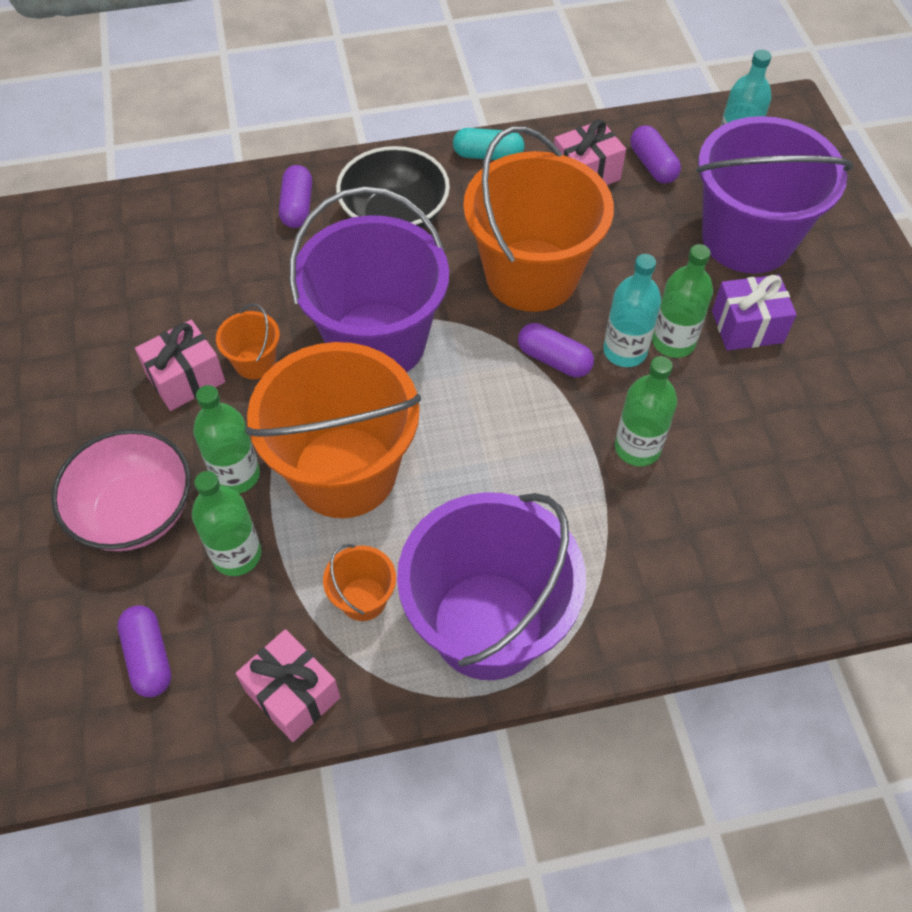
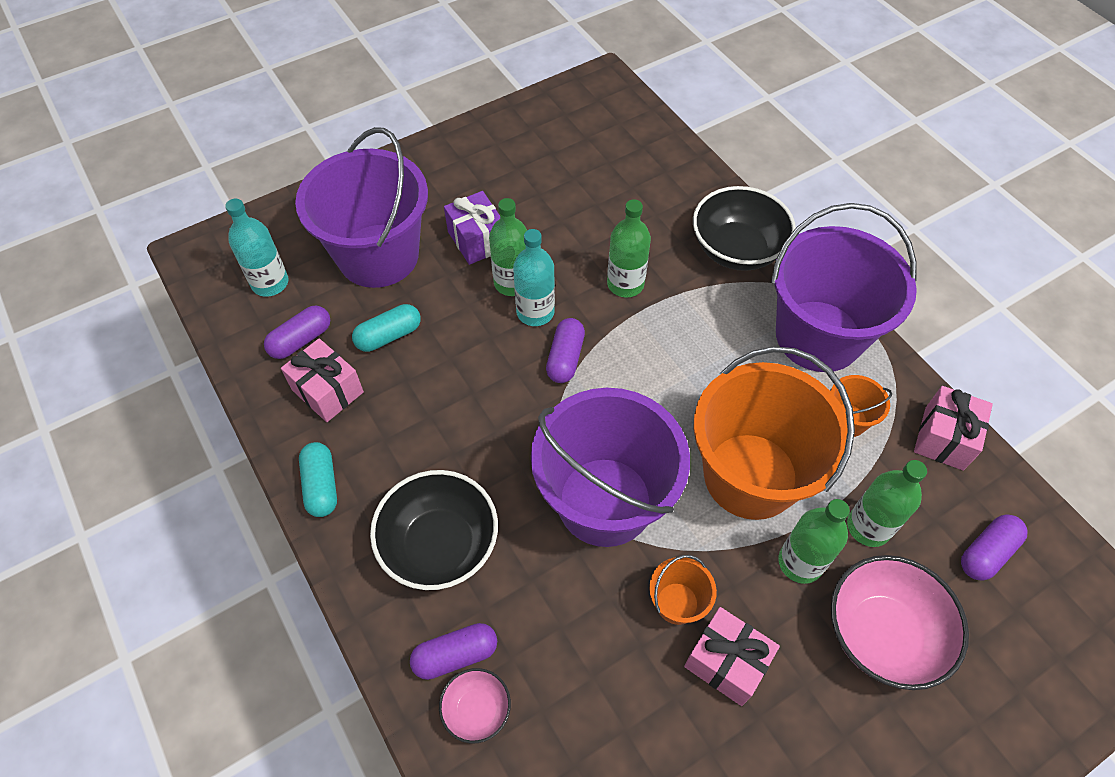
camera: 110 degrees left, 0 degrees up
orange bucket [463,126,614,312] -> none
none -> turquoise capsule [352,304,421,352]
none -> pink bowl [439,668,511,744]
none -> black bowl [693,186,796,271]

